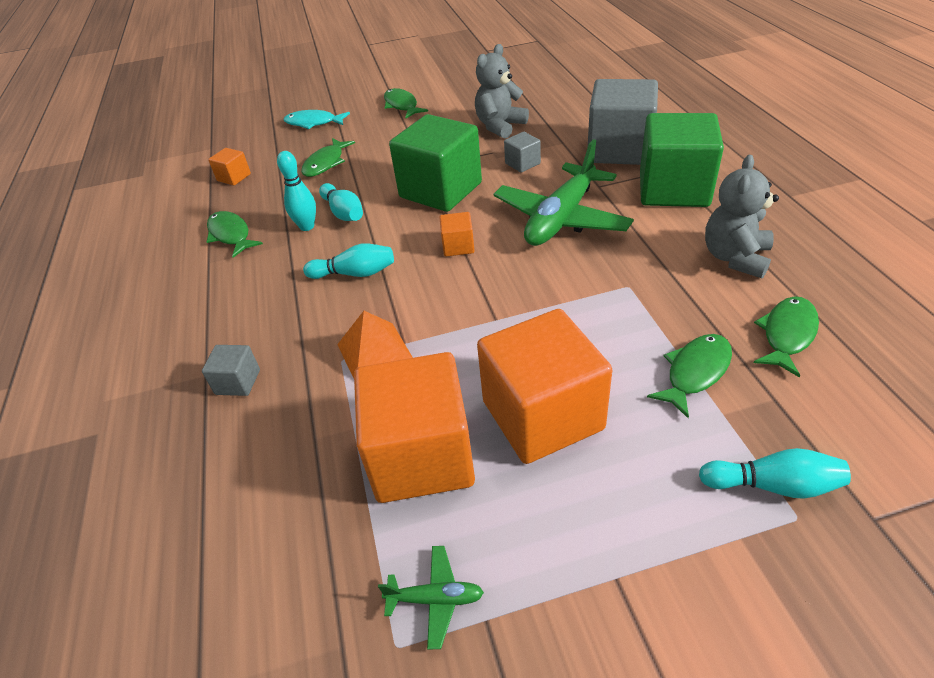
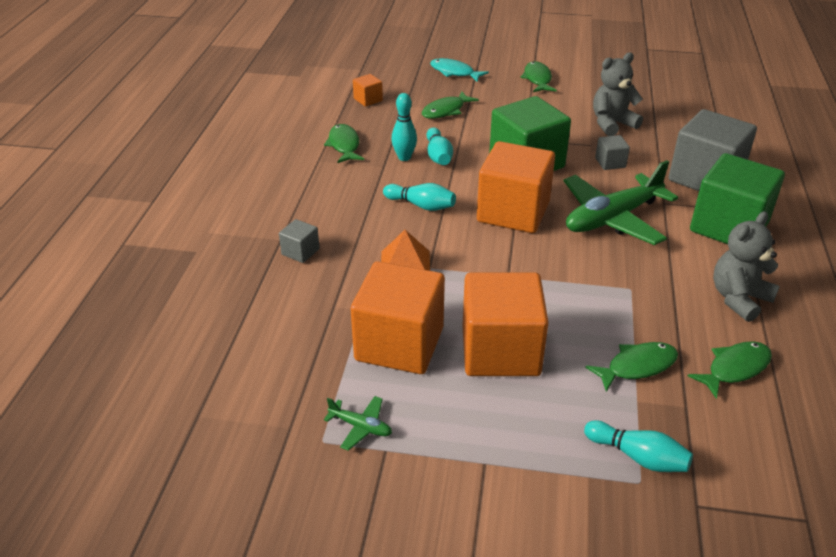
camera: 20 degrees right, 5 degrees down
orange cube [439,212,475,257] -> orange cube [477,141,555,233], size x2.30

